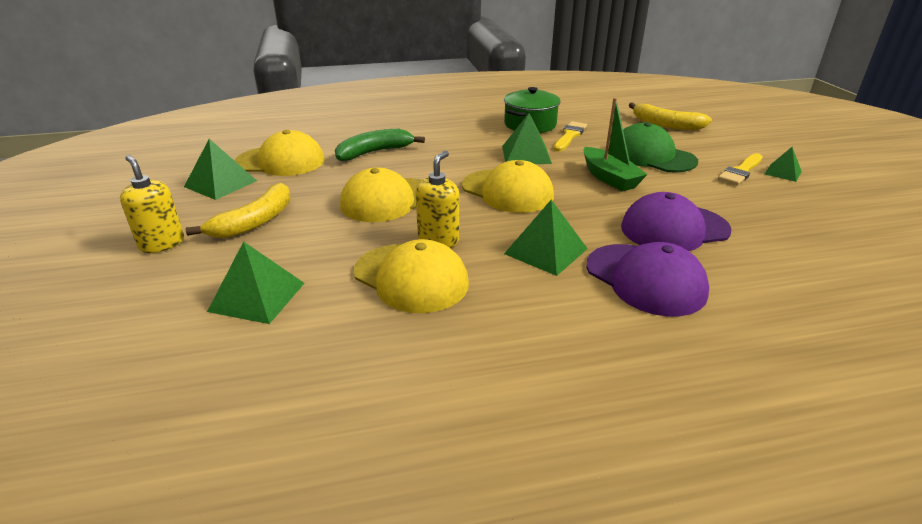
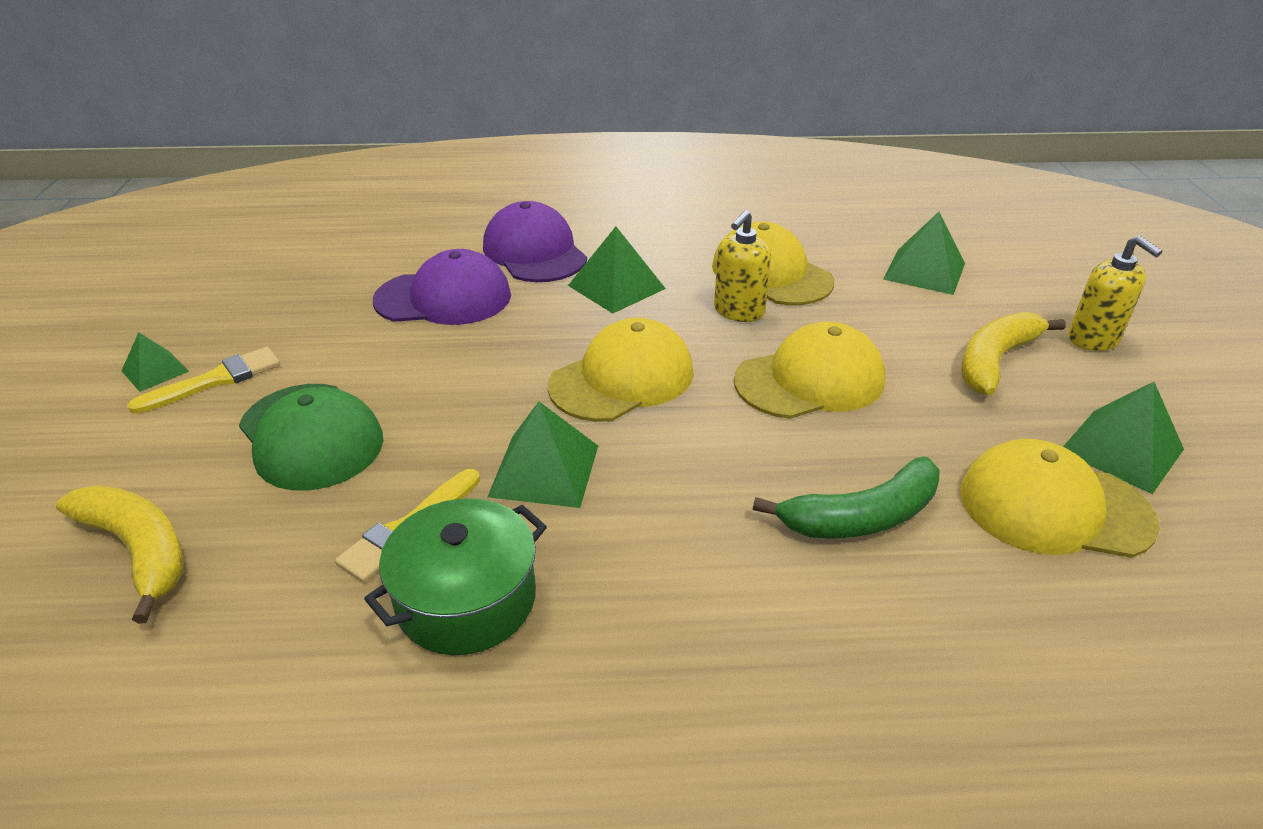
camera: 170 degrees left, 5 degrees up
yellow cap [462,160,554,213] -> yellow cap turned 90 degrees clockwise [548,318,694,422]
green boat [583,98,647,191] -> none

